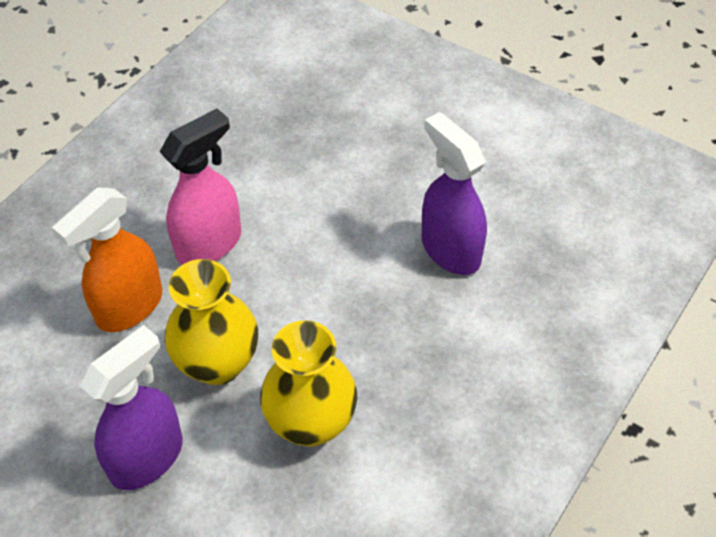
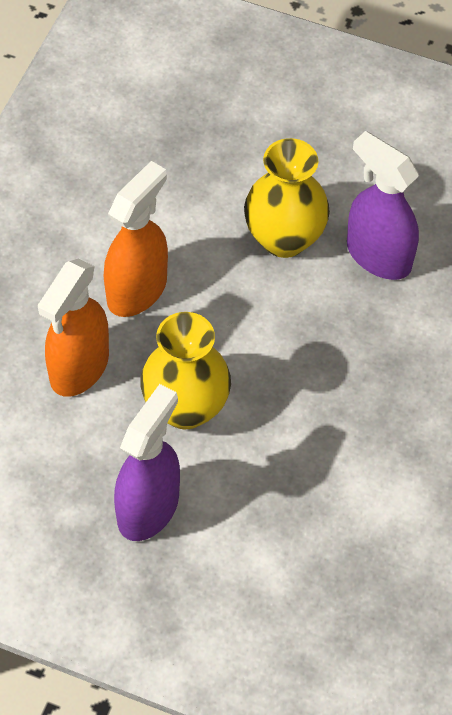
camera: 15 degrees left, 5 degrees up
pink spray bottle [160,108,241,265] -> orange spray bottle [104,161,168,317]
yellow vase [260,320,357,447] -> yellow vase moved to [244,138,330,258]

